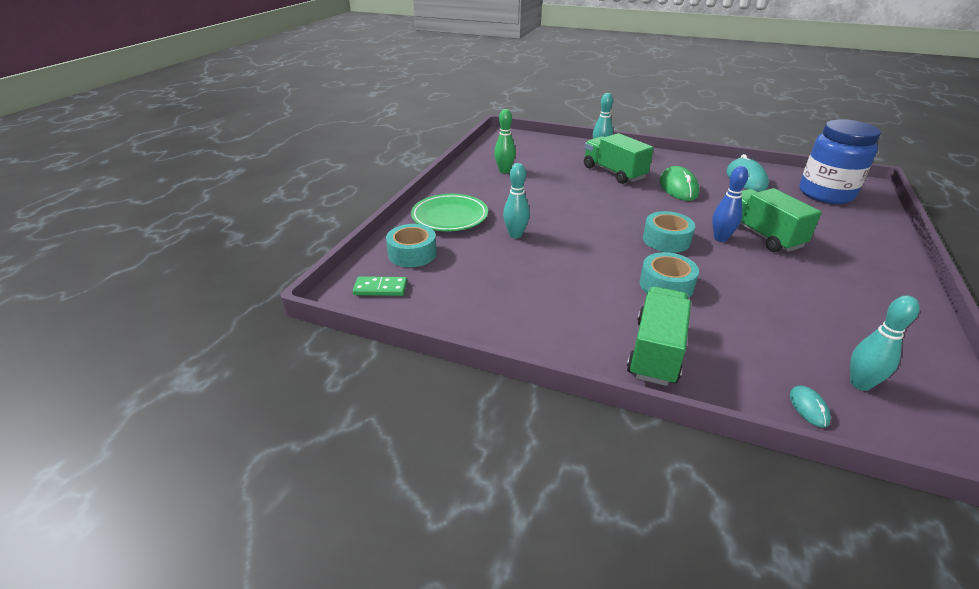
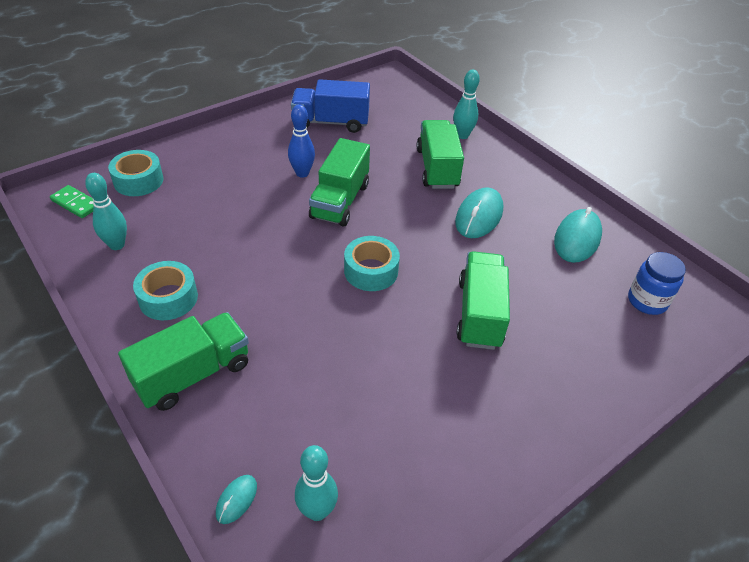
camera: 30 degrees right, 10 degrees up
green plate [411,194,488,232] -> none
green bowling pin [494,109,516,173] -> blue truck [291,79,370,133]
turquoise bowling pin [503,163,530,238] -> turquoise bowling pin moved to [85,173,127,250]
turquoise tape [640,252,699,297] -> turquoise tape moved to [133,261,198,320]
green mouse [659,166,699,201] -> turquoise mouse [455,187,503,238]
blue bowling pin [712,166,748,242] -> blue bowling pin moved to [288,104,315,178]
blue jar [799,119,881,204] -> blue jar [628,252,686,315], size x0.57
none -> green truck [309,138,370,227]

